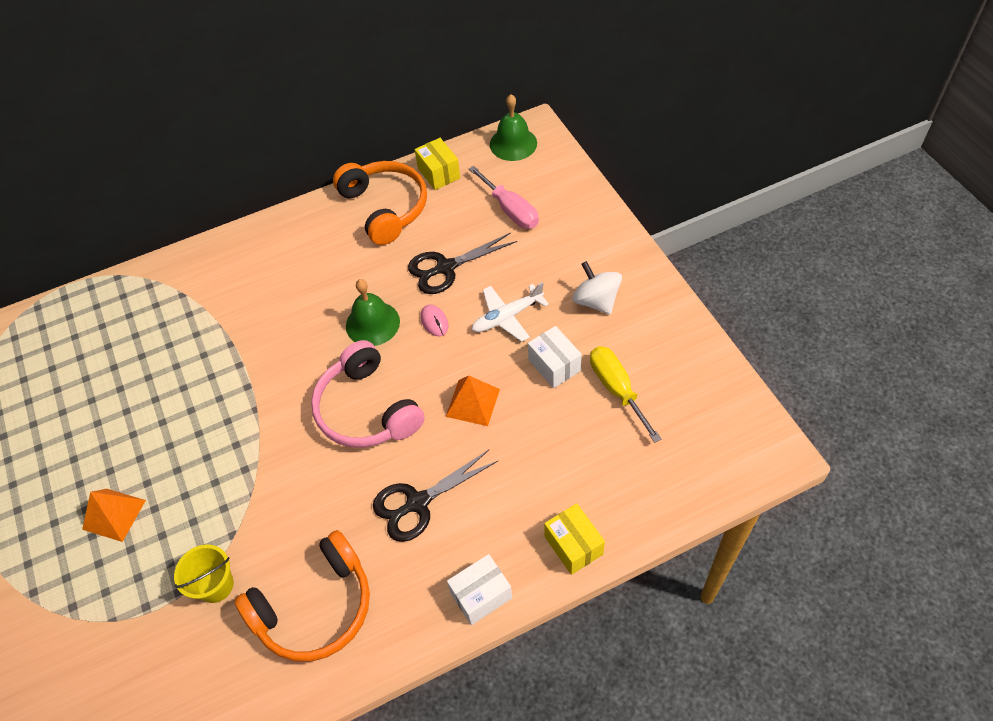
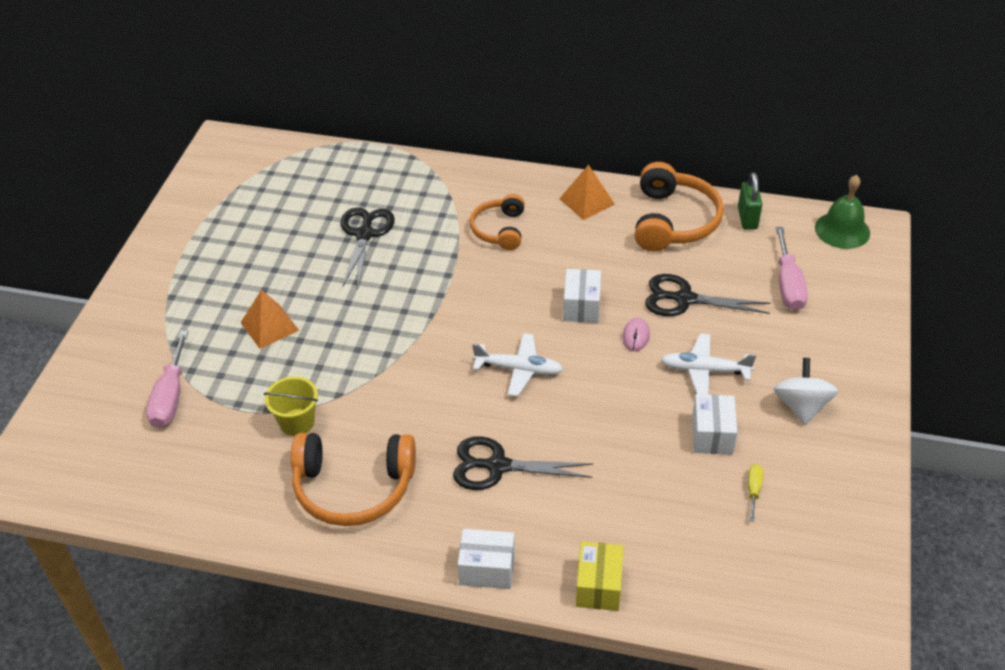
camera: 35 degrees right, 10 degrees down
pink headphones [311,340,425,448] -> white plane [472,333,563,397]
green bell [346,279,400,346] -> white box [563,269,601,323]
yellow box [415,138,460,190] -> green padlock [738,172,762,230]
orange pyramid [446,376,500,426] -> orange pyramid moved to [559,165,615,220]
yellow screwdriver [590,346,661,443] -> yellow screwdriver [748,464,763,522], size x0.51
none -> pink screwdriver [146,331,188,428]
none -> black scissors [341,207,395,288]
none -> orange headphones [470,194,525,250]

